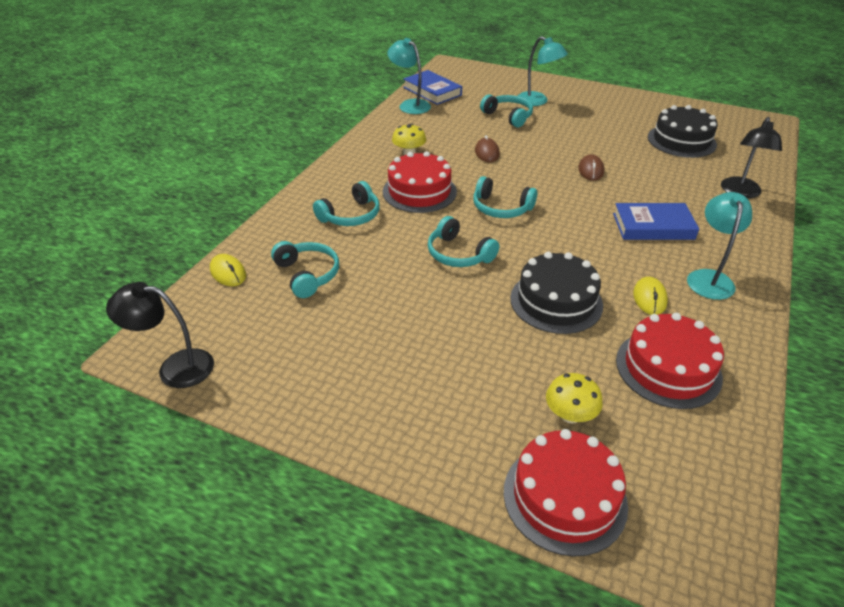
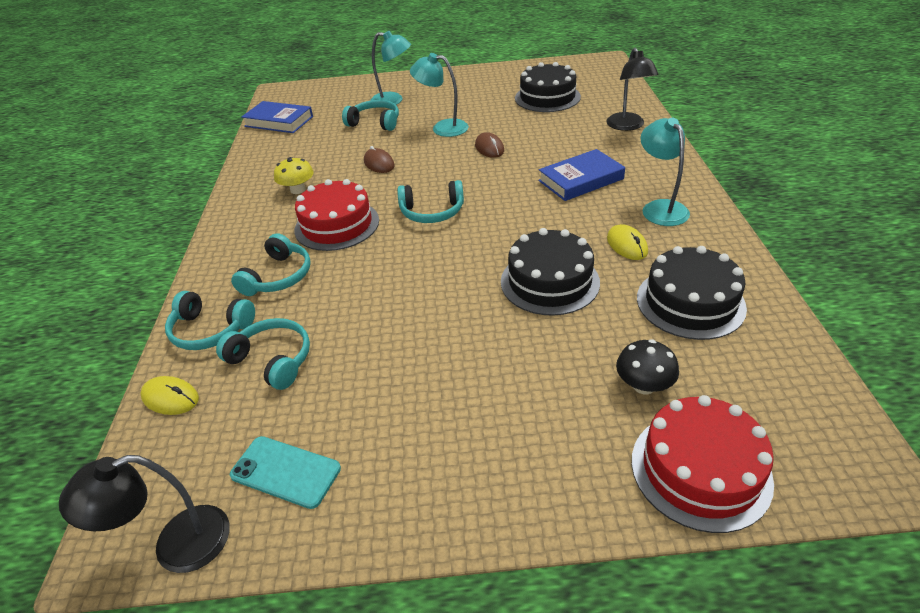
camera: 25 degrees left, 0 degrees up
turquoise lamp [387,38,431,114] -> turquoise lamp moved to [410,53,469,137]
turquoise headphones [428,216,499,267] -> turquoise headphones moved to [165,291,255,350]
yellow mushroom [546,373,603,423] -> black mushroom [616,339,679,394]
red cake [616,313,724,409] -> black cake [637,246,747,340]
none -> turquoise phone [230,436,341,509]

